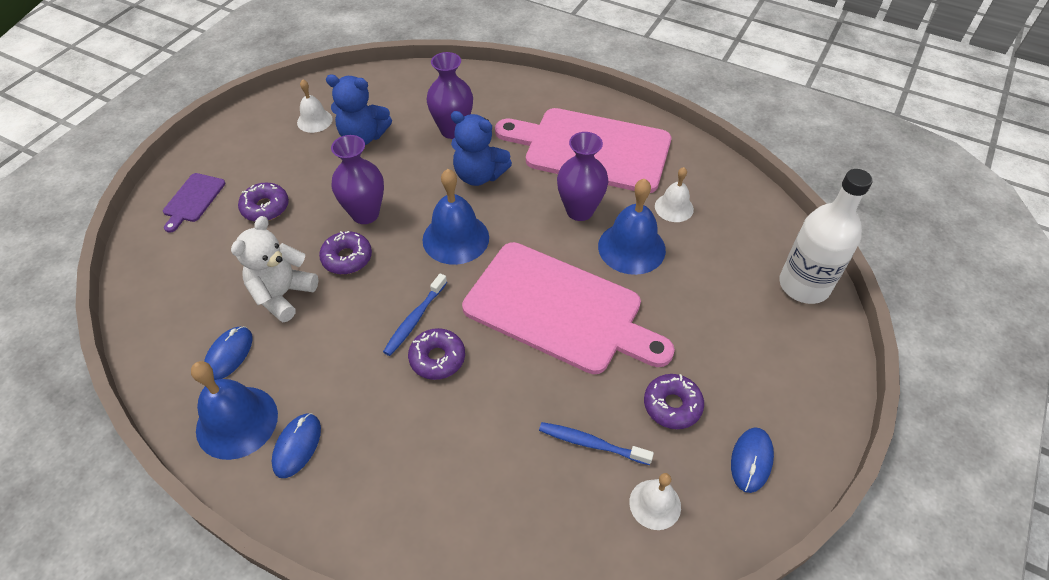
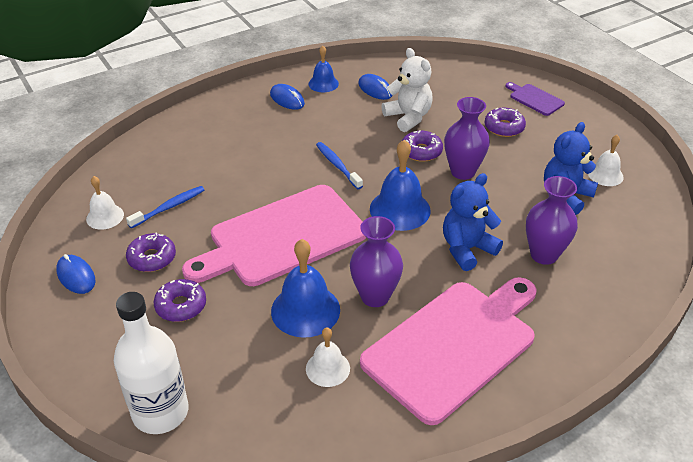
camera: 120 degrees right, 10 degrees down
blue bell [191,361,278,460] -> blue bell [308,46,339,92], size x0.60
purple donut [408,328,465,380] -> purple donut moved to [154,279,206,322]

